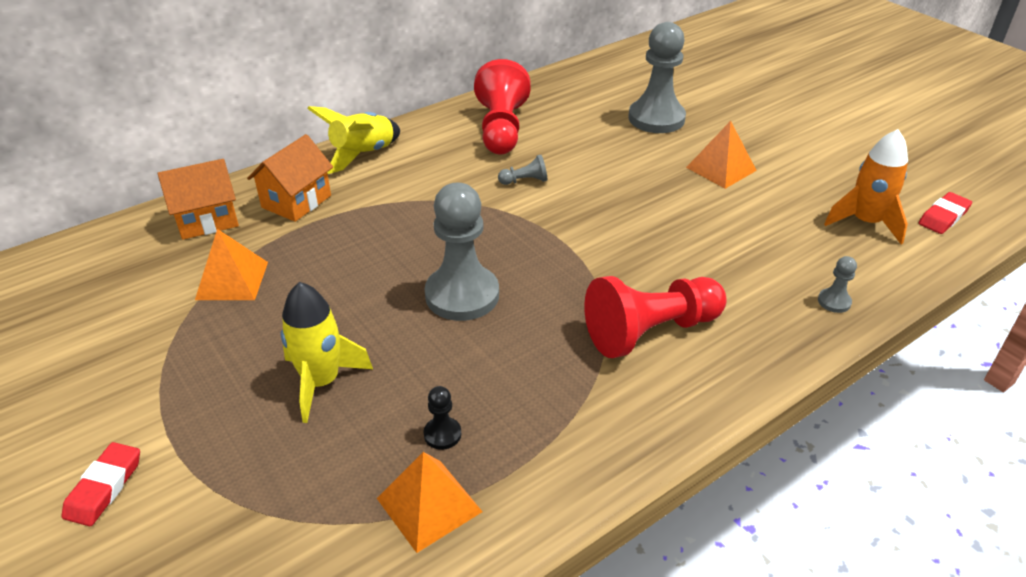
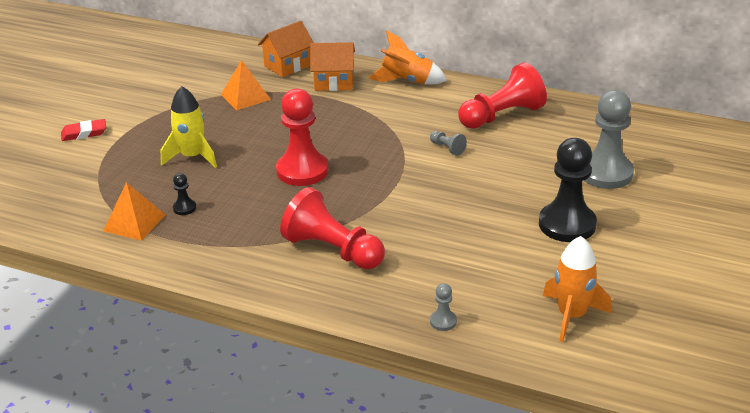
camera: 60 degrees right, 5 degrees down
orange house [158,159,239,240] -> orange house turned 75 degrees counterclockwise [258,21,314,77]
yellow rocket [307,106,400,174] -> orange rocket [368,31,447,84]
grey pawn [425,183,499,321] -> red pawn [276,89,329,186]
orange pyramid [686,121,757,189] -> black pawn [539,138,597,242]
red eraser [919,192,972,234] -> none

